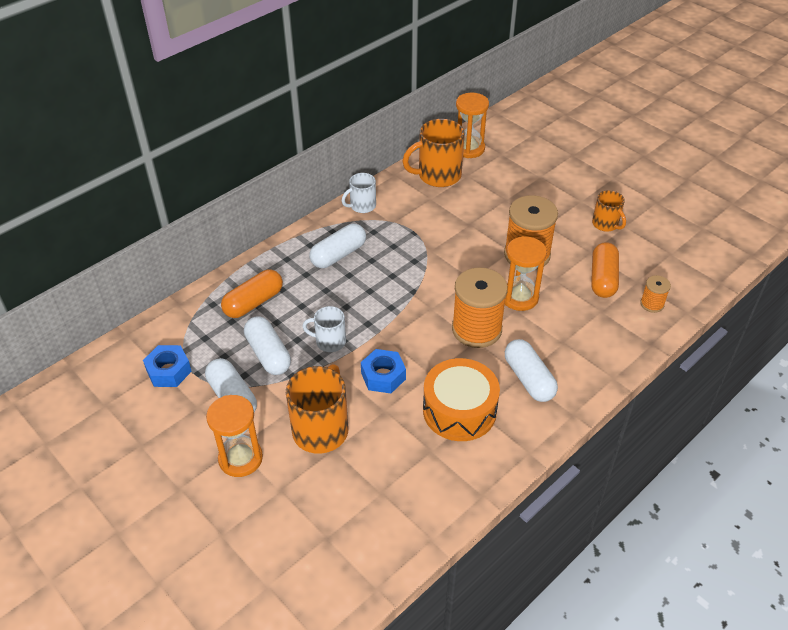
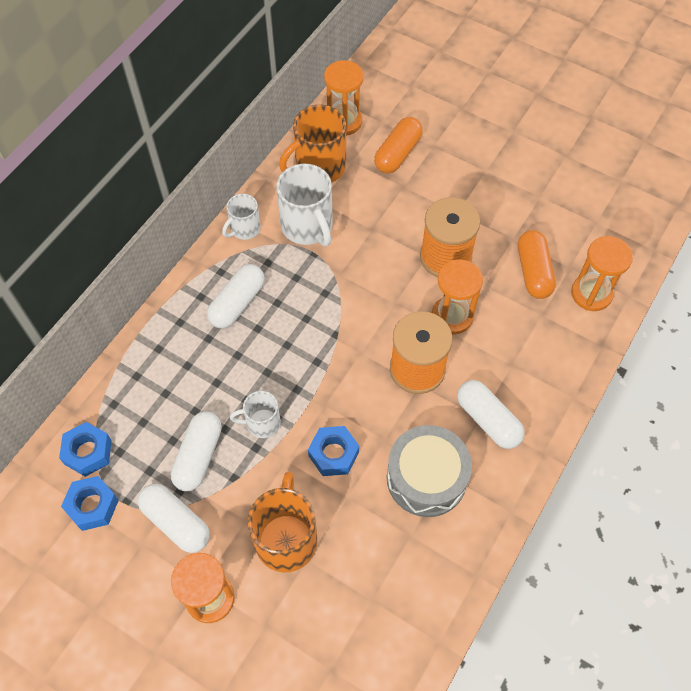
camera: 15 degrees left, 15 degrees up
orange capsule [221,269,283,318] -> orange capsule moved to [374,117,423,173]
white capsule [244,316,291,375] -> white capsule turned 60 degrees clockwise [171,411,222,491]
orange drum [423,358,500,441] -> grey drum [387,425,472,517]
orange mug [592,190,626,232] -> none
orange spool [640,275,671,313] -> orange hourglass [571,236,633,311]
none -> blue nut [59,422,112,477]
none -> white mug [276,164,333,246]

